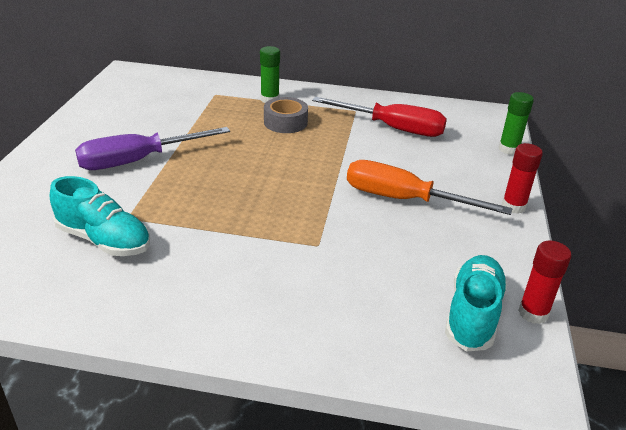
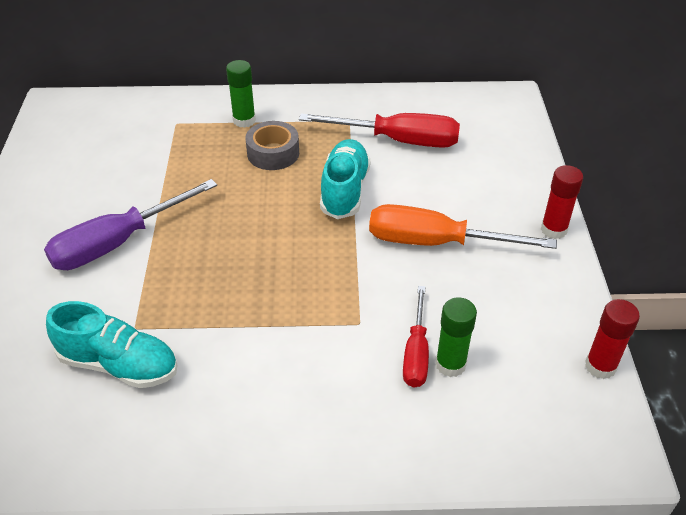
camera: 10 degrees left, 10 degrees up
turquoise shoe [445,255,508,352] -> turquoise shoe moved to [320,139,371,219]
green glue stick [498,92,534,155] -> green glue stick moved to [435,297,477,377]
none -> red screwdriver [403,286,429,388]

